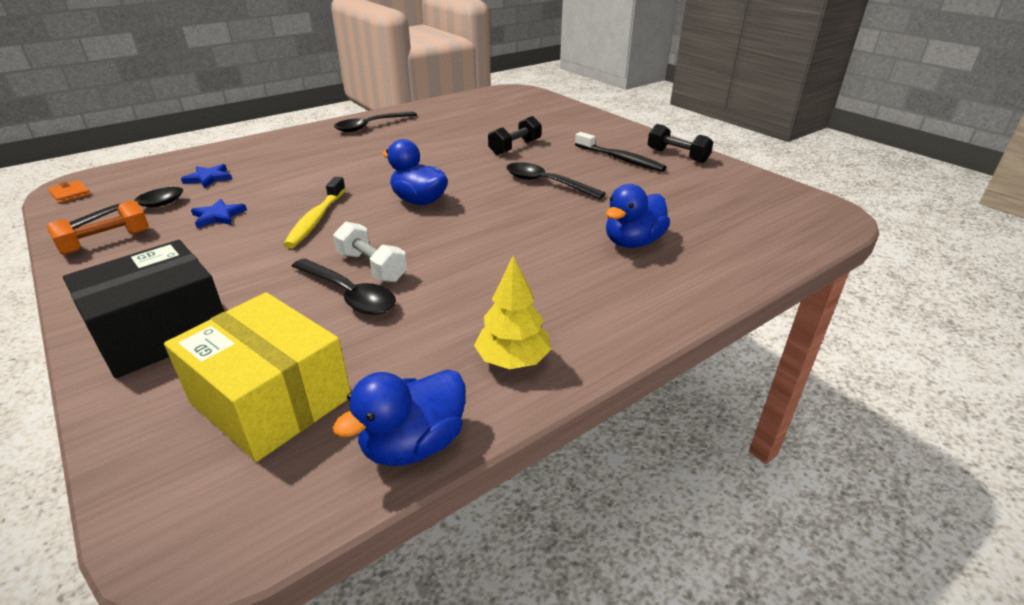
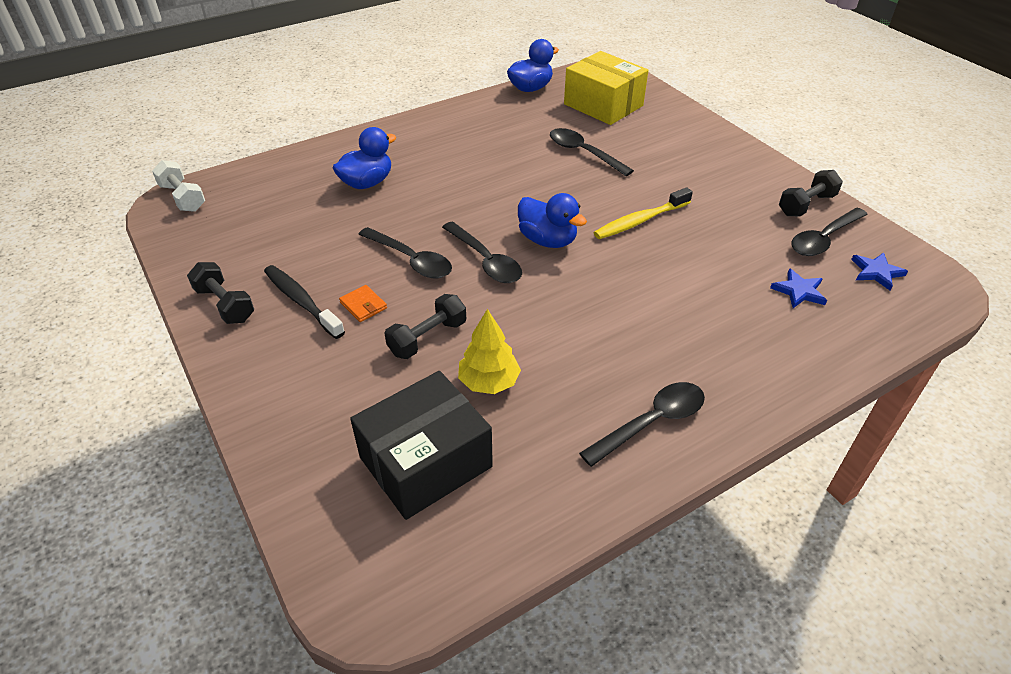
camera: 175 degrees left, 10 degrees up
orange dumbbell [46,200,149,255] -> black dumbbell [779,170,843,216]
orange wallet [48,180,91,203] -> orange wallet moved to [339,285,387,322]
black box [63,240,224,378] -> black box moved to [350,371,493,520]
blue star [191,199,247,228] -> blue star moved to [851,253,908,291]
yellow toothbrush [283,177,346,248] -> yellow toothbrush turned 135 degrees counterclockwise [594,187,693,239]
white dumbbell [333,221,407,282] -> white dumbbell moved to [152,160,205,212]
yellow tree [474,256,551,369] -> yellow tree moved to [458,309,521,394]
none -> black spoon [442,221,522,283]

